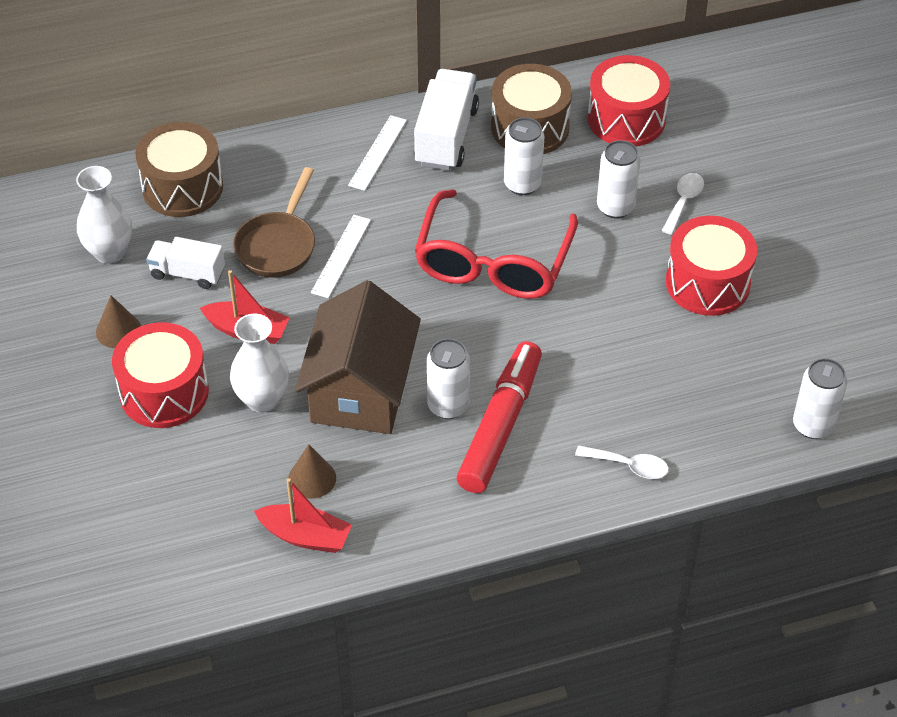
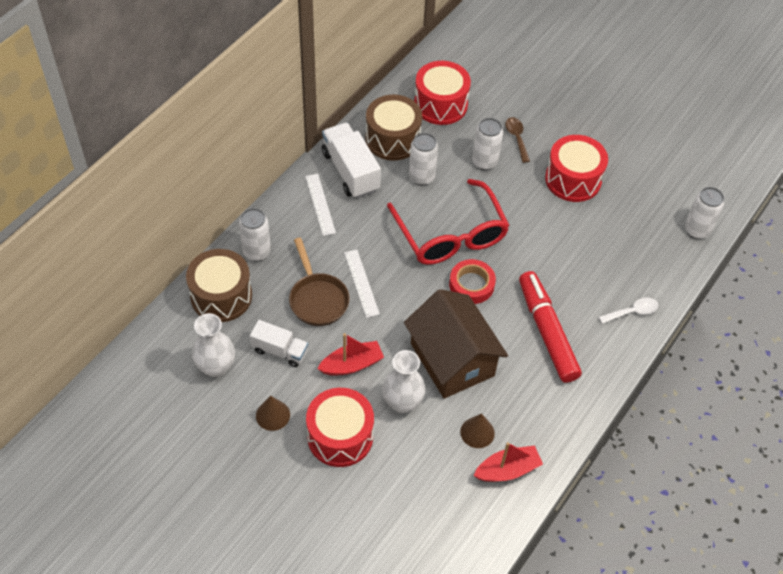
camera: 40 degrees left, 5 degrees up
white truck [146,237,225,289] -> white truck turned 135 degrees counterclockwise [250,320,308,367]
white can [427,339,470,419] -> white can moved to [239,208,271,261]
white spoon [662,173,704,235] -> brown spoon [505,117,530,163]
none -> red tape [449,259,496,304]

